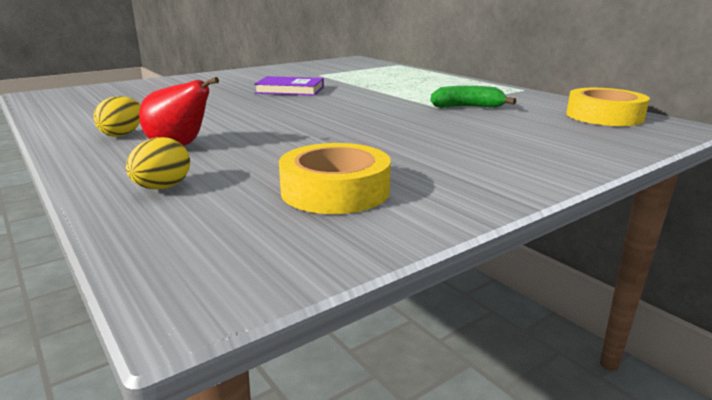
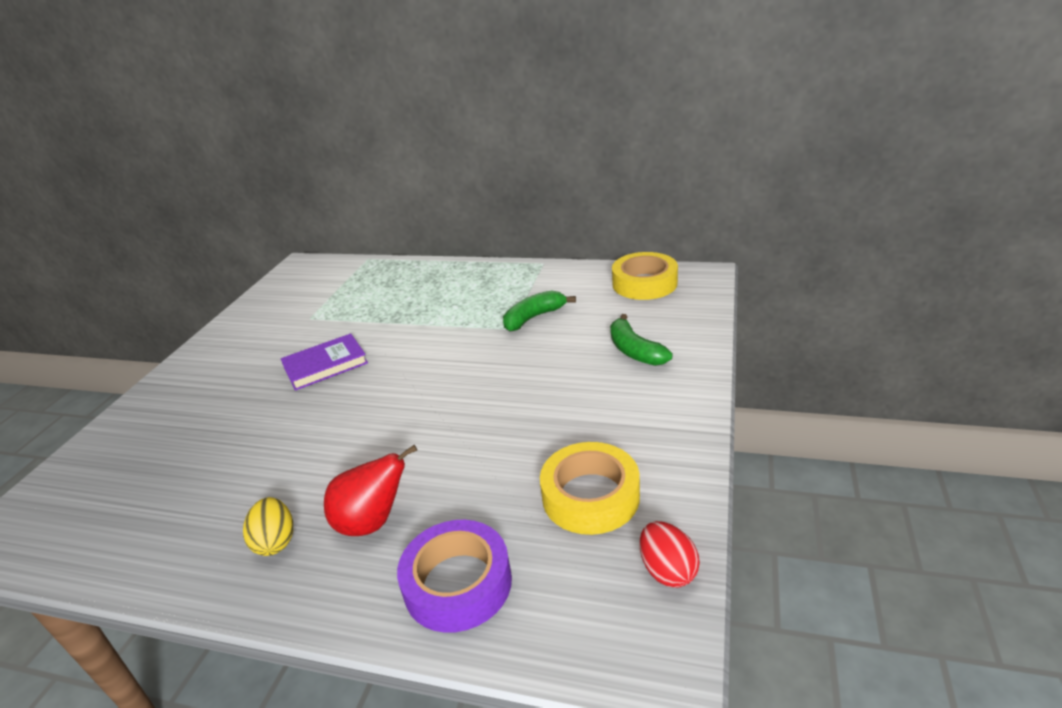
camera: 35 degrees left, 10 degrees up
yellow egg [126,137,190,189] -> purple tape [397,520,512,633]
none -> green banana [610,314,672,366]
none -> red egg [640,521,700,588]

